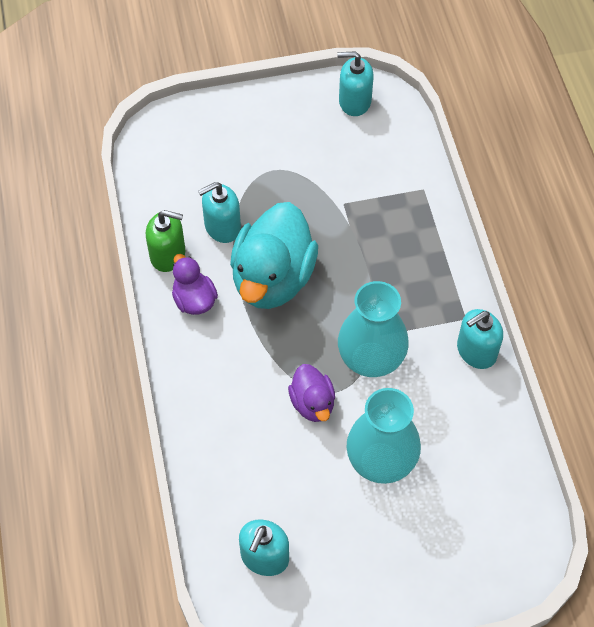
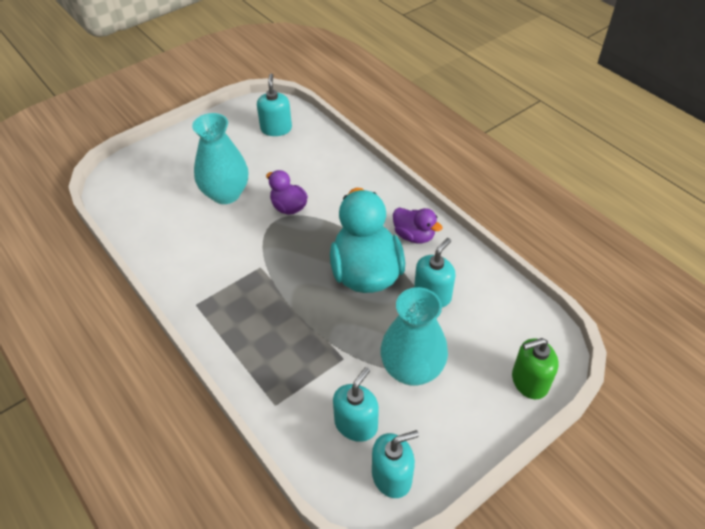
camera: 155 degrees right, 10 degrees down
green soap dispenser [146,210,185,272] -> green soap dispenser moved to [512,338,558,399]
turquoise vase [338,281,409,377] -> turquoise vase moved to [380,287,448,385]
turquoise soap dispenser [457,309,503,369] -> turquoise soap dispenser moved to [333,367,379,442]

